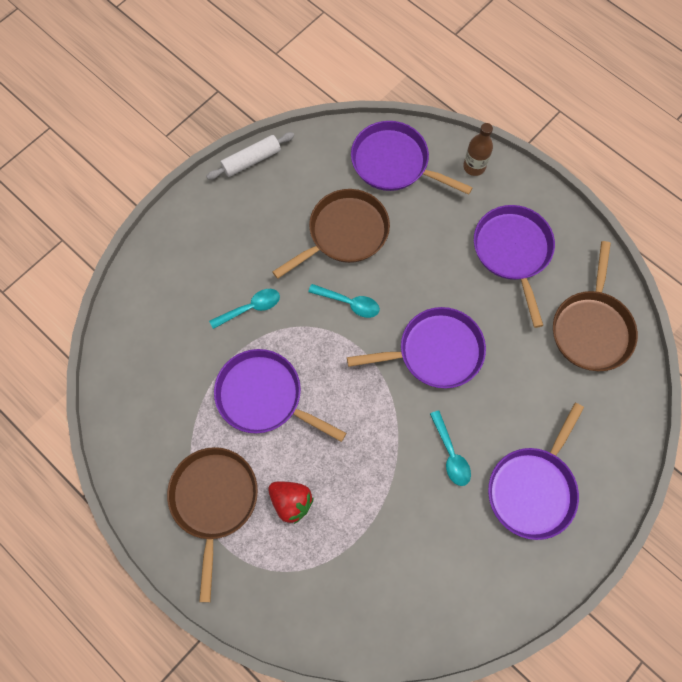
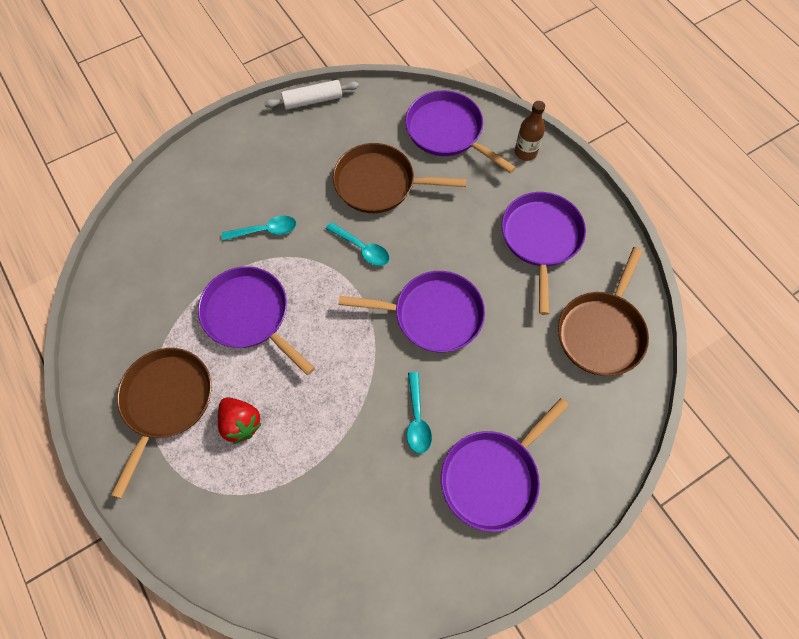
camera: 15 degrees right, 5 degrees down
brown pan [272,189,390,279] -> brown pan turned 150 degrees counterclockwise [333,143,467,213]

